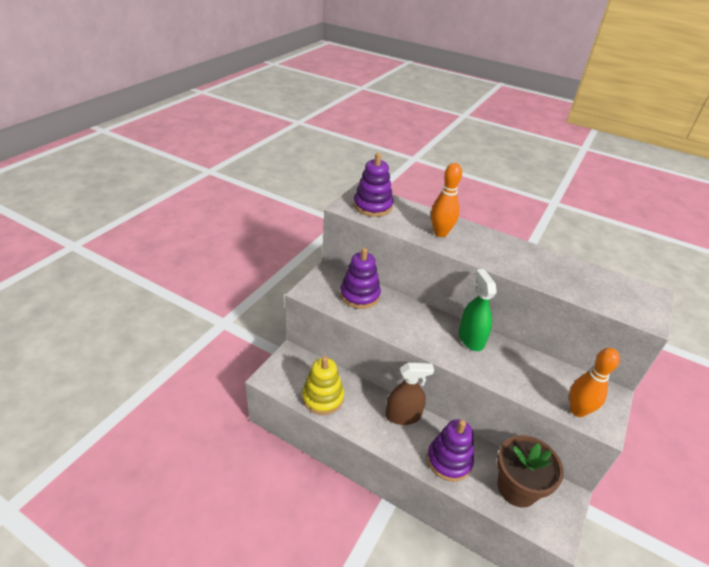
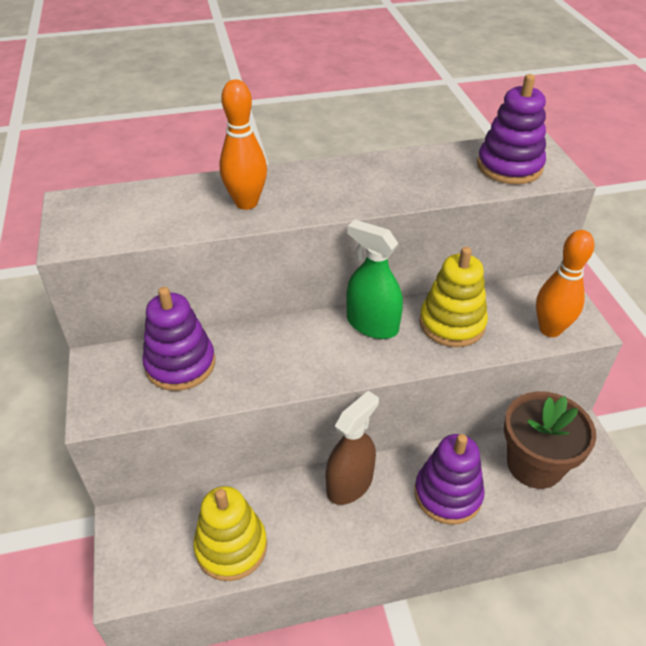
camera: 40 degrees left, 5 degrees up
purple stacking toy [354,153,393,217] -> purple stacking toy moved to [477,74,546,184]
none -> yellow stacking toy [419,247,488,347]

